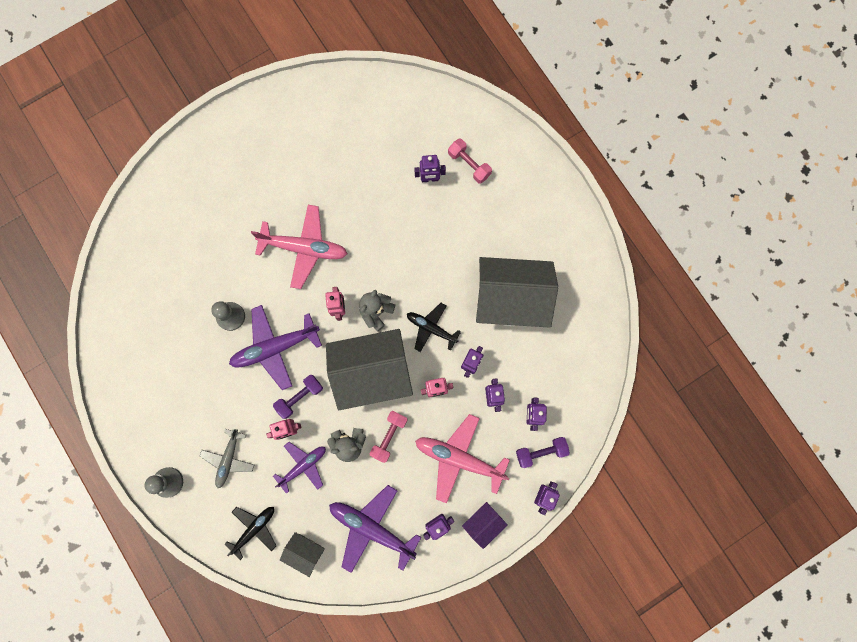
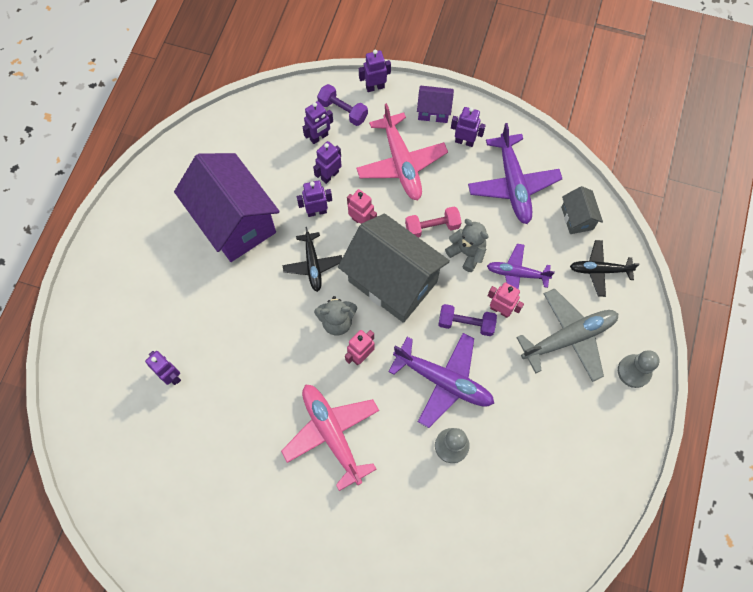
camera: 130 degrees left, 10 degrees down
grey plane [200,429,254,488] -> grey plane [516,288,619,382], size x1.62
pink dumbbell [448,139,492,184] -> none
grey house [476,257,558,328] -> purple house [174,153,280,262]

